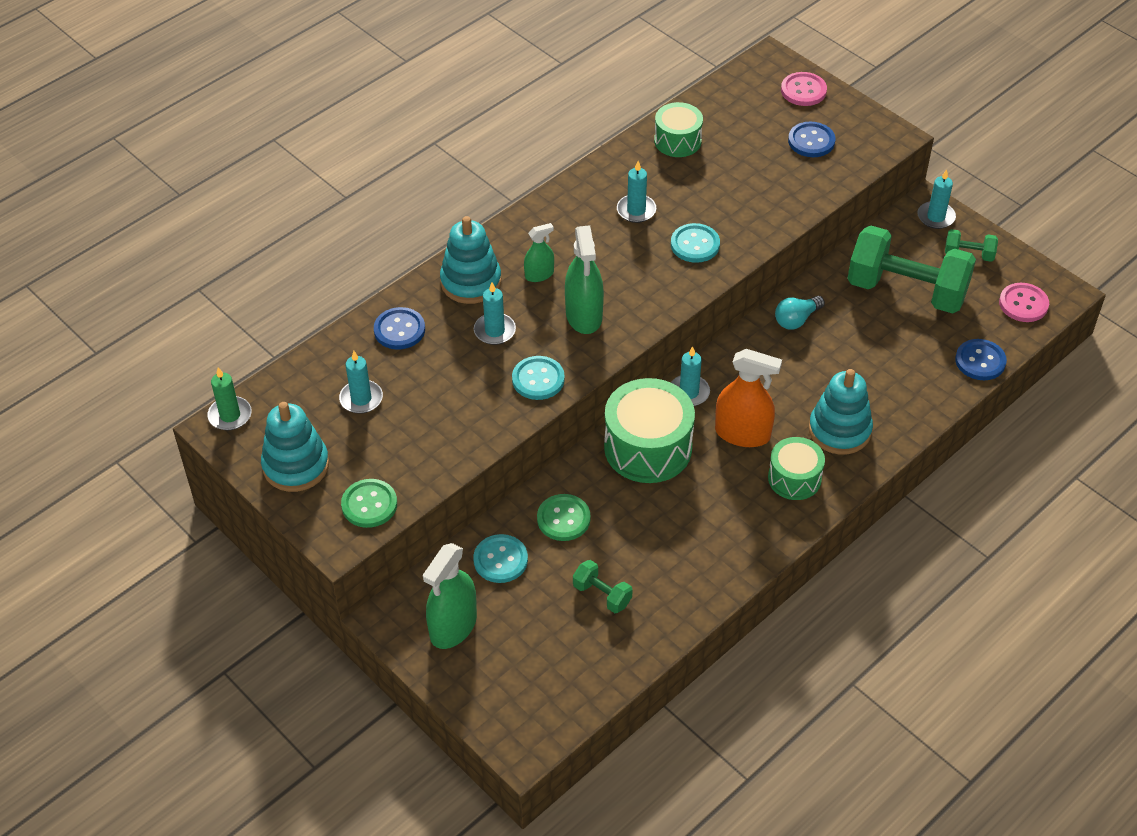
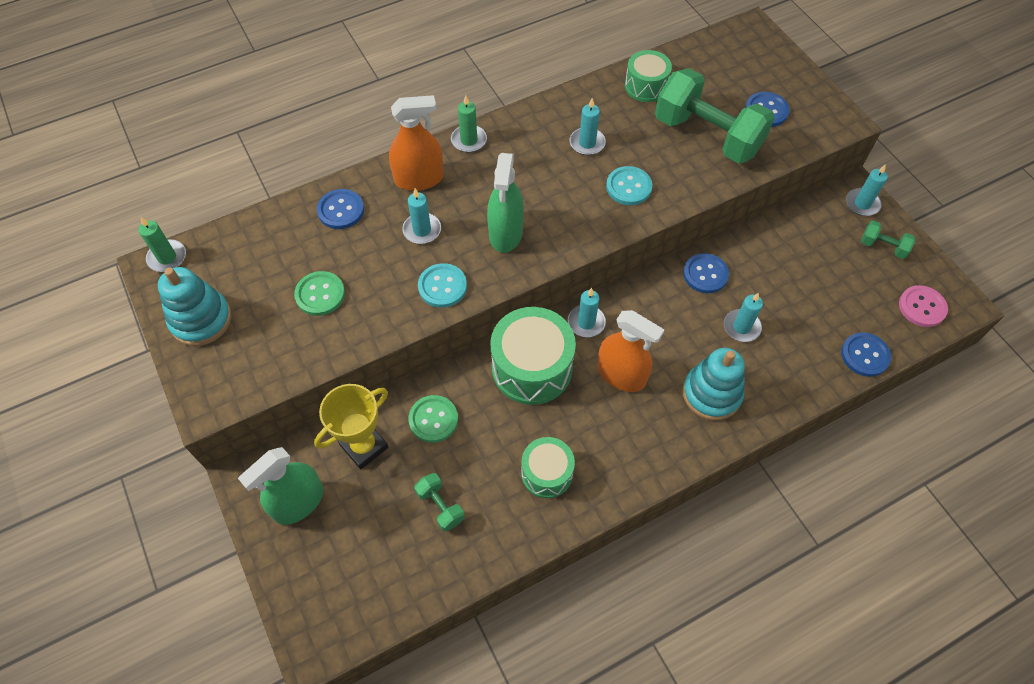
camera: 15 degrees right, 10 degrees up
turquoise candle [339,351,383,414] -> turquoise candle moved to [724,293,763,342]
green button [341,479,397,528] -> green button moved to [294,271,345,316]
turquoise stacking toy [440,216,501,304] -> orange spray bottle [389,95,444,191]
turquoise button [473,534,528,583] -> yellow trophy [314,384,388,469]
green spray bottle [524,223,554,282] -> none
green drum [768,437,825,500] -> green drum moved to [521,437,575,498]
turquoise light bulb [775,296,825,330] -> blue button [683,253,729,293]
pink button [781,72,827,106] -> none
green dumbbell [847,226,976,313] -> green dumbbell moved to [655,68,775,164]
none -> green candle [451,95,487,152]

